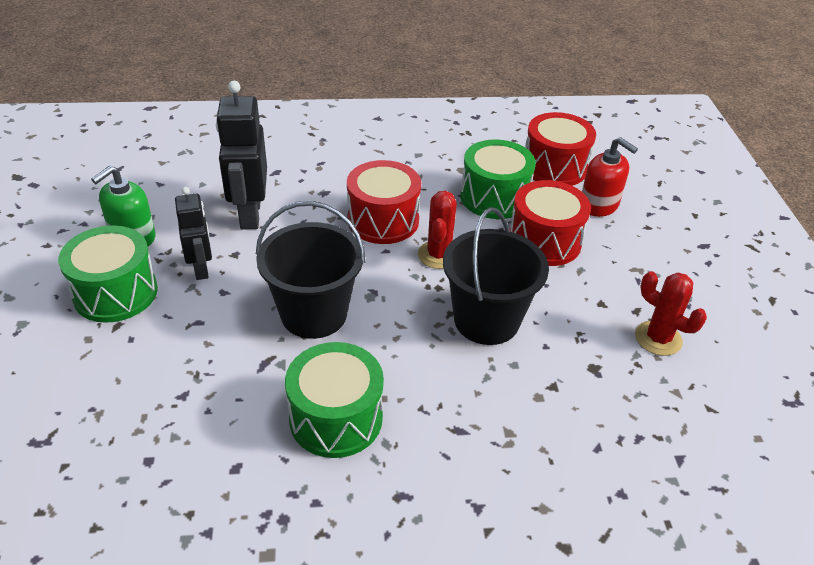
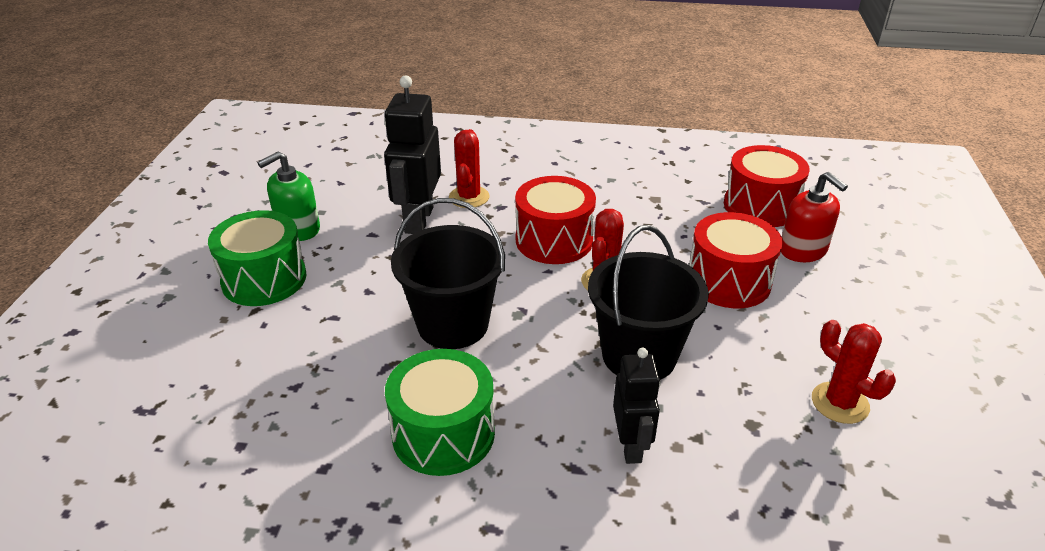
camera: 15 degrees right, 5 degrees down
black robot [175,187,212,280] -> black robot moved to [613,348,661,464]
green drum [460,139,536,219] -> none
none -> red cactus [449,129,489,208]

